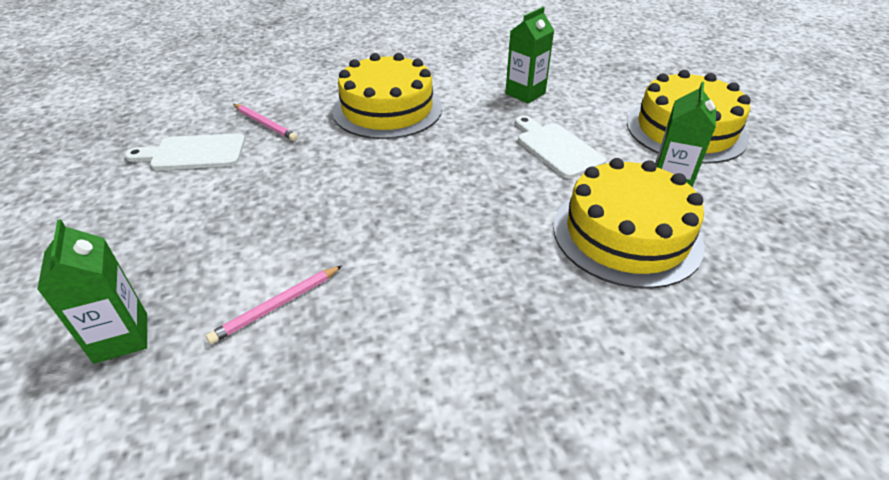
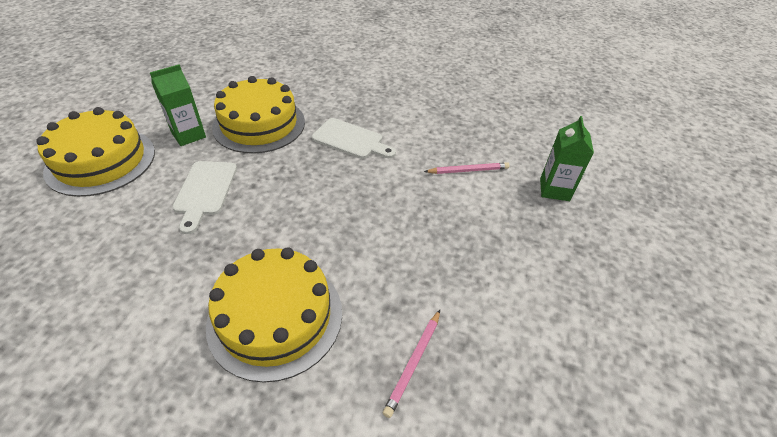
camera: 150 degrees left, 5 degrees up
white cutting board [125,133,245,170] -> white cutting board moved to [312,118,396,159]
pink pencil [233,104,298,141] -> pink pencil turned 135 degrees counterclockwise [383,310,440,418]
green carton [505,7,554,104] -> none

